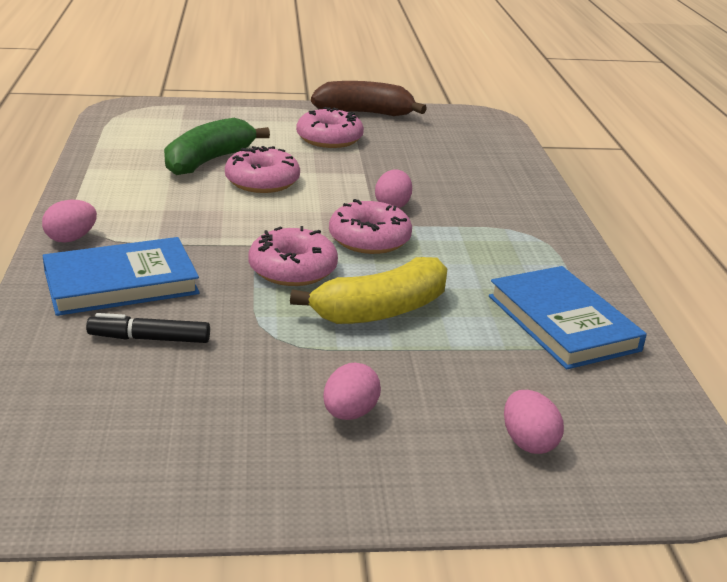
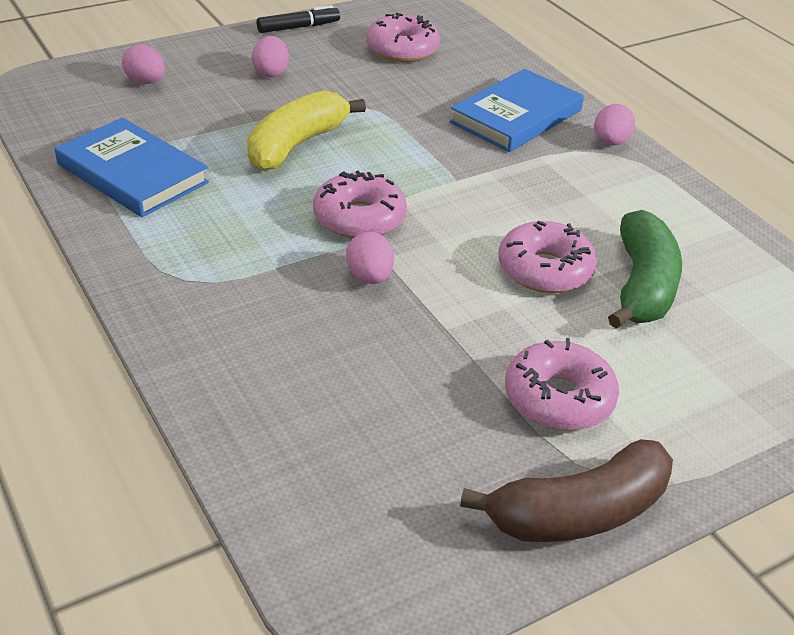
camera: 155 degrees right, 10 degrees up
black marker [86,313,210,343] -> black marker moved to [257,5,340,33]
pink donut [248,226,338,286] -> pink donut moved to [366,13,440,62]

